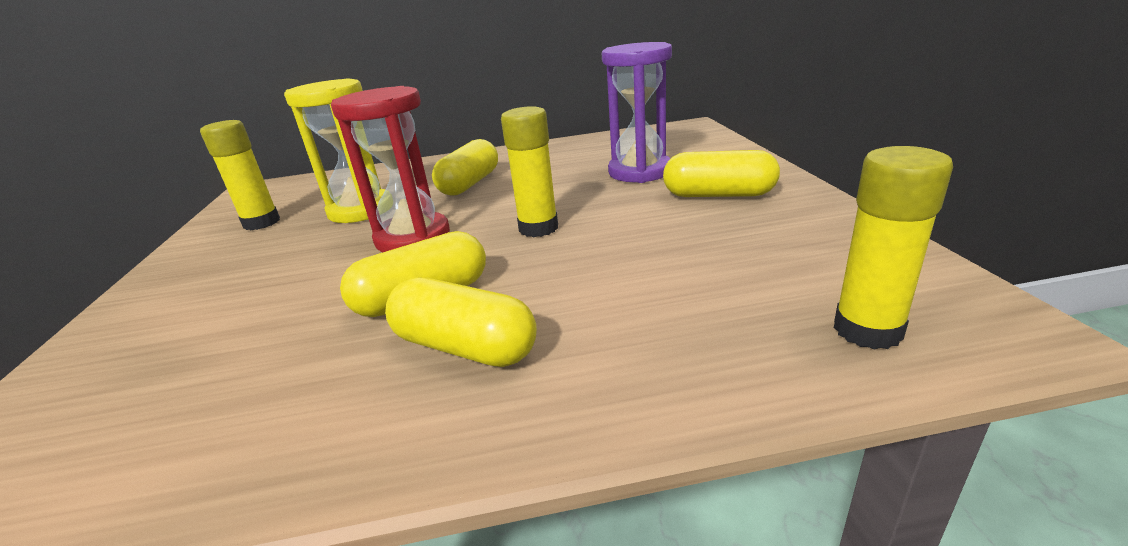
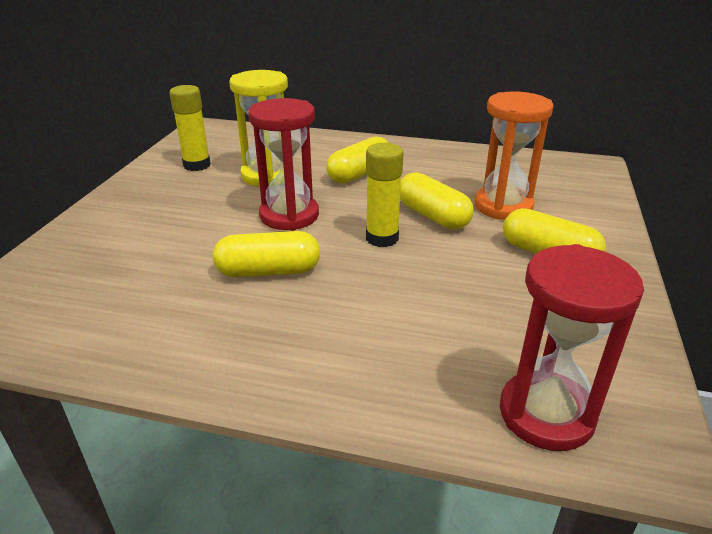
camera: 20 degrees right, 5 degrees up
yellow capsule [385,277,537,367] -> yellow capsule moved to [400,172,474,230]
purple hourglass [602,42,672,183] -> orange hourglass [475,91,554,220]
yellow glue stick [834,146,953,350] -> red hourglass [500,244,644,451]

